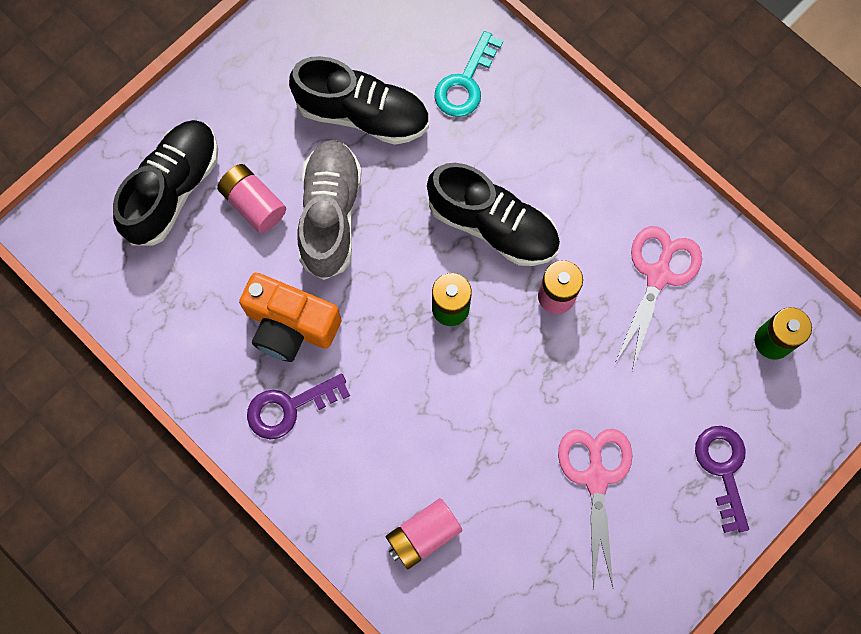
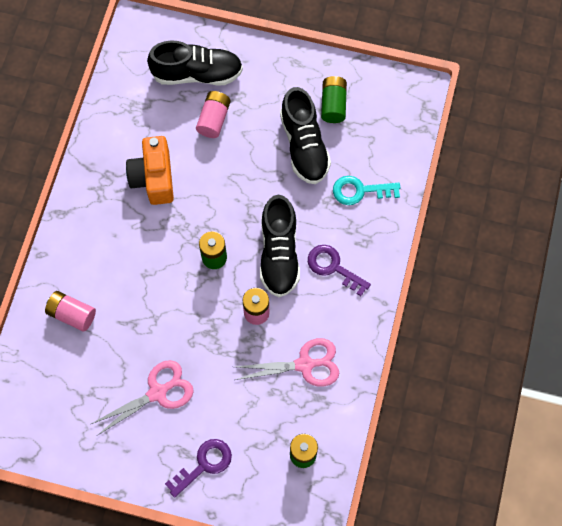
camera: 60 degrees right, 5 degrees down
purple key [247,374,350,439] -> purple key moved to [308,245,371,296]
grey shoe [297,140,362,280] -> none
none -> green battery [321,76,347,123]

